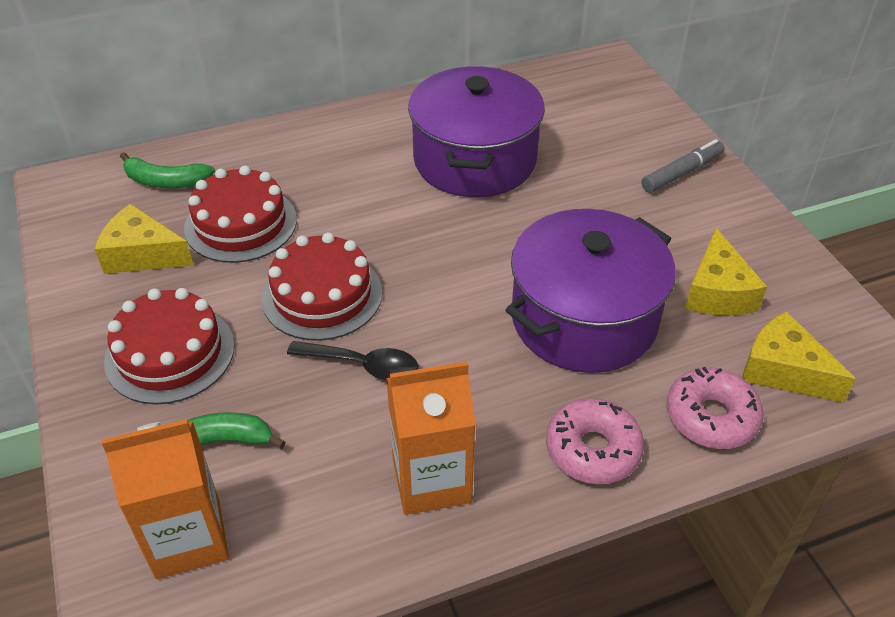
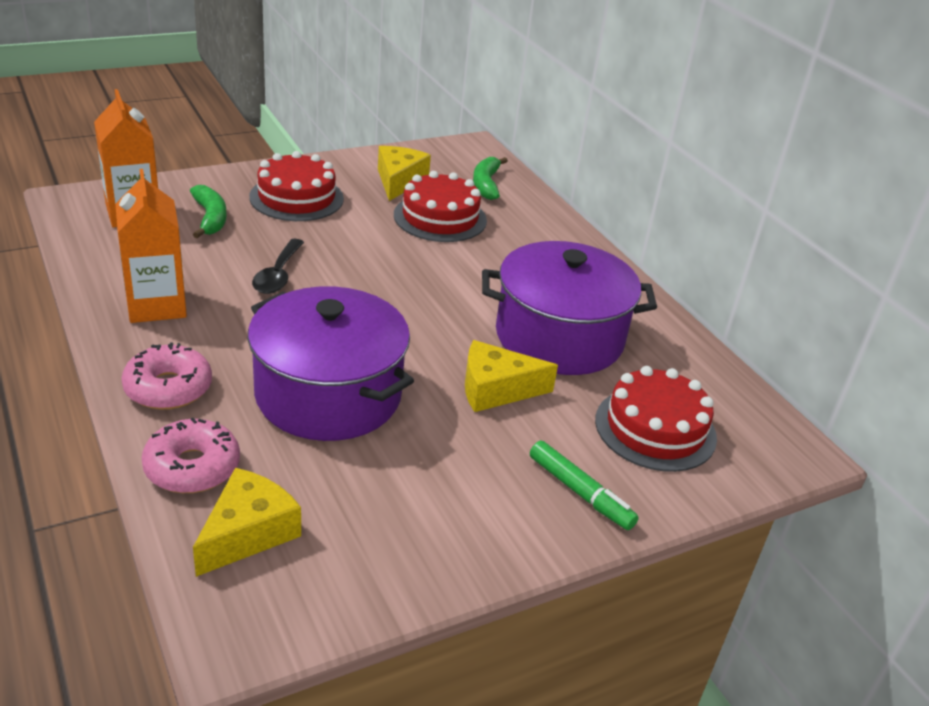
camera: 80 degrees right, 10 degrees down
red cake [262,233,382,341] -> red cake moved to [595,366,717,472]
grey marker [642,139,724,193] -> green marker [530,441,639,530]
yellow cheese [685,228,767,316] -> yellow cheese moved to [465,340,558,412]

